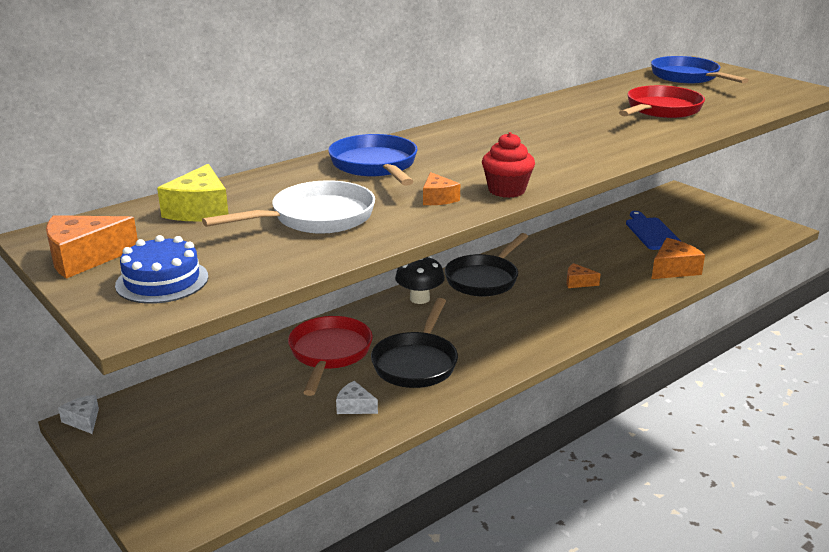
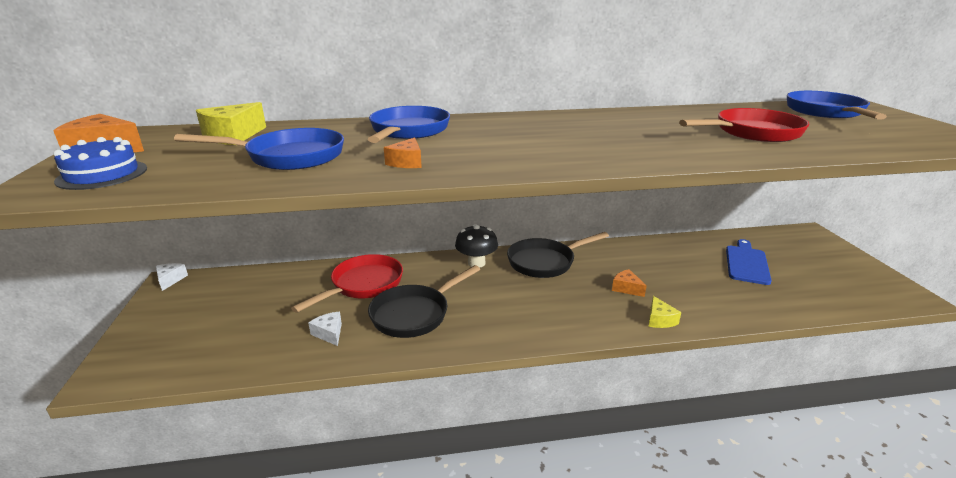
camera: 30 degrees right, 0 degrees up
white pan [202,180,375,233] -> blue pan [174,128,344,170]
red cupcake [482,132,535,198] -> none
orange cheese [651,238,705,279] -> none
none -> yellow cheese [648,296,681,328]

